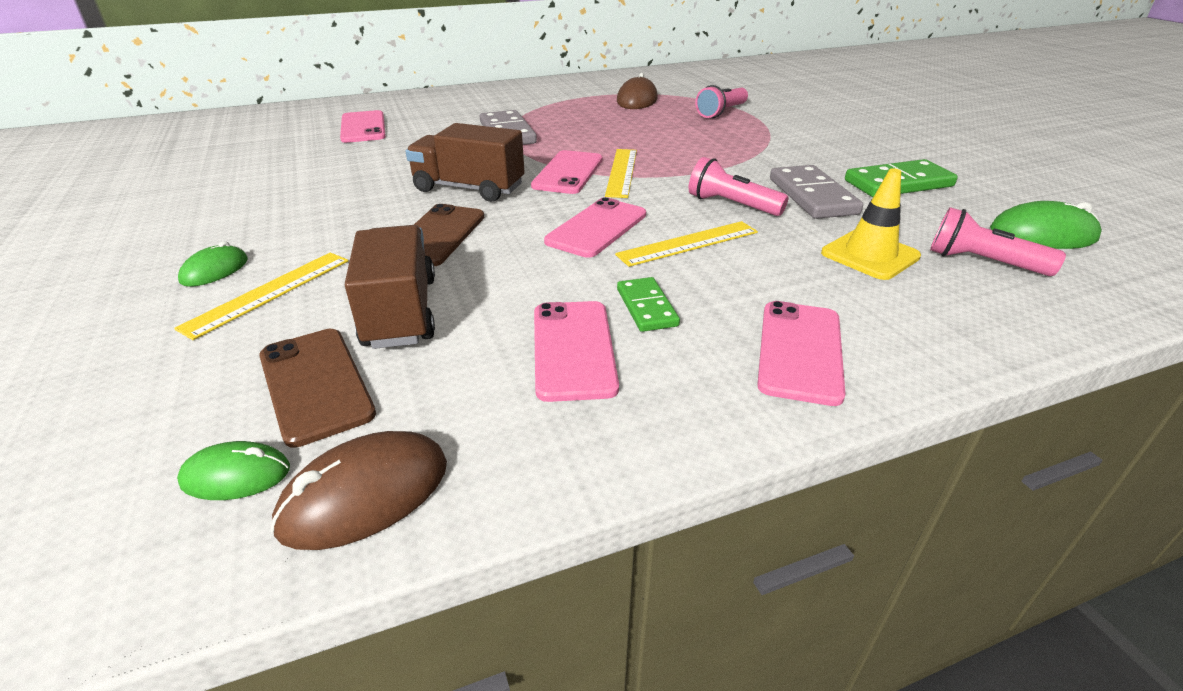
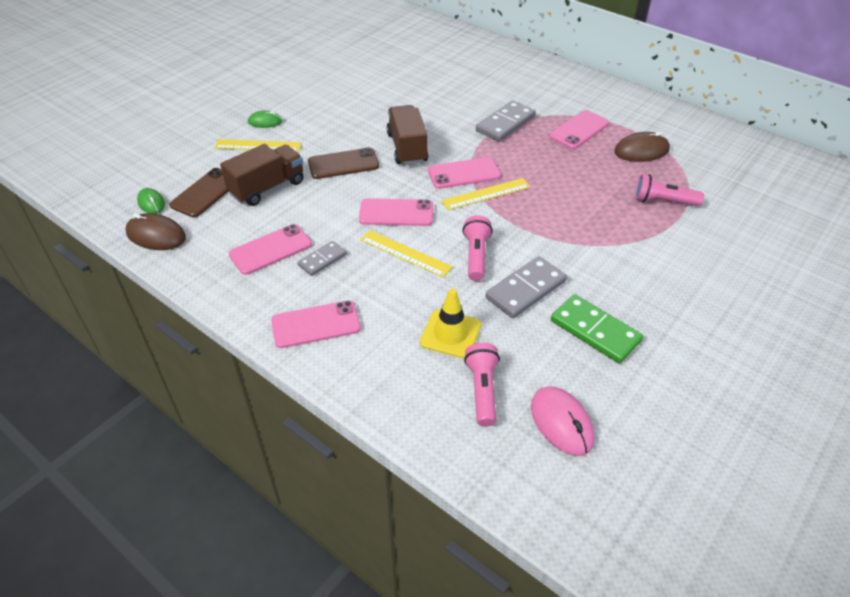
camera: 60 degrees right, 10 degrees up
pink phone [340,110,386,143] -> pink phone moved to [549,110,610,149]
green domino [617,277,680,332] -> grey domino [298,241,347,276]
green mouse [990,201,1102,249] -> pink mouse [531,386,594,456]

